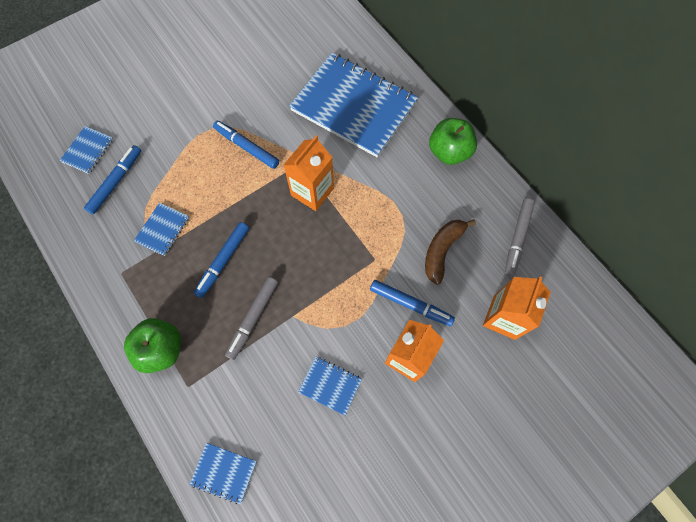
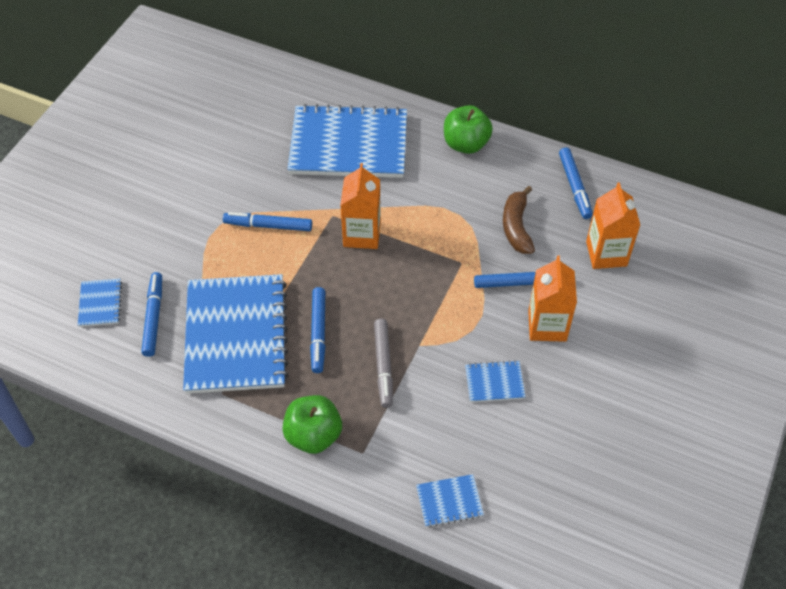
camera: 30 degrees left, 15 degrees down
blue notebook [134,202,189,256] -> blue notebook [183,274,289,394], size x2.41
grey marker [505,198,535,276] -> blue marker [559,147,593,219]

